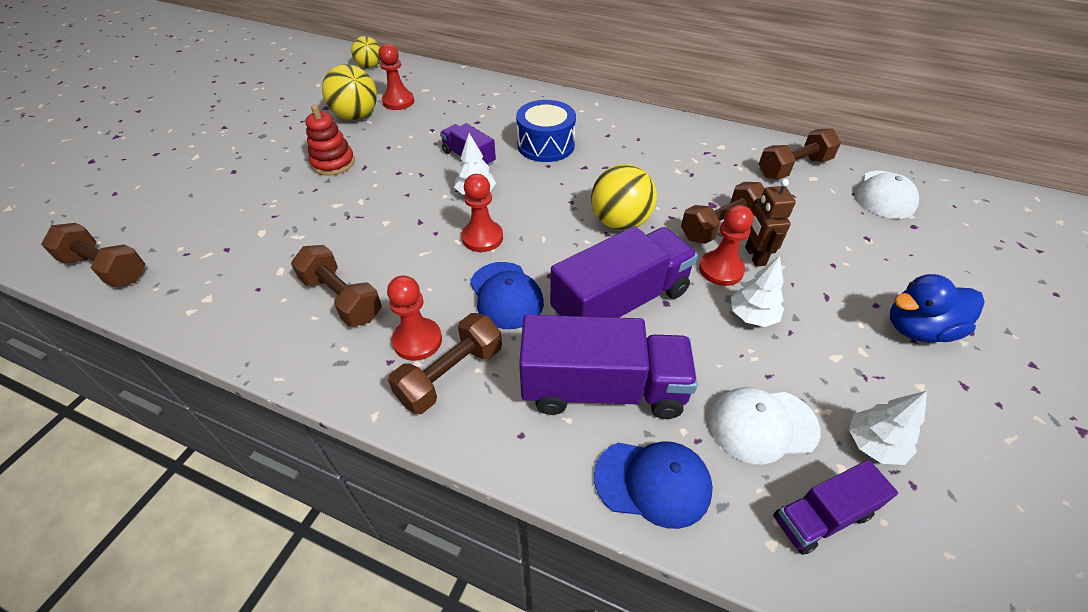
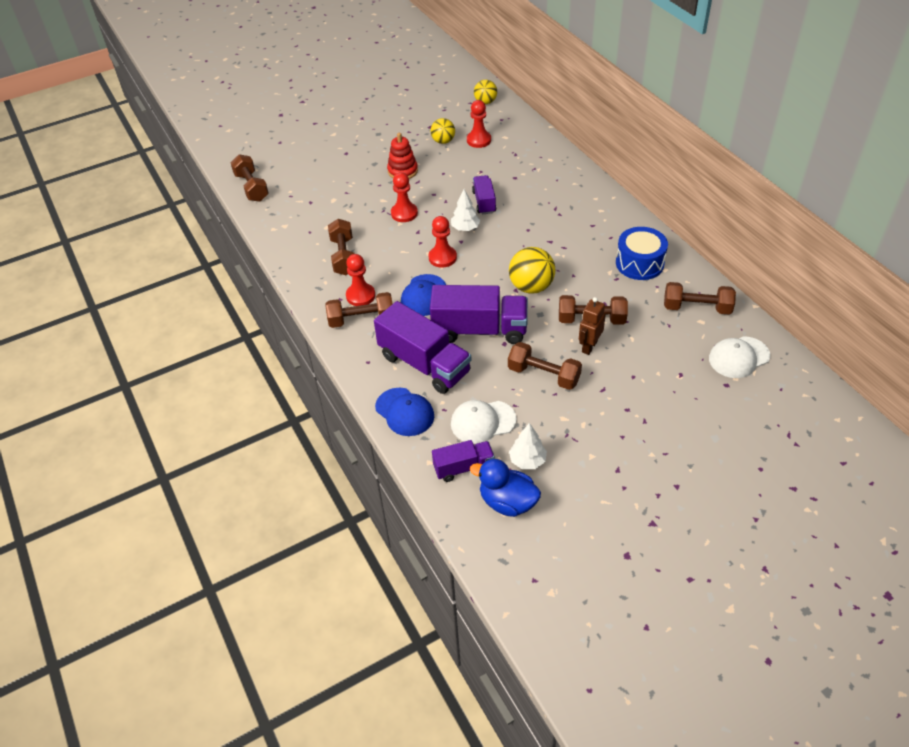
camera: 40 degrees right, 0 degrees up
yellow ball [322,64,377,120] -> yellow ball [430,118,455,144], size x0.64
blue drum [516,100,576,162] -> blue drum moved to [616,227,668,280]
red pawn [699,205,754,286] -> red pawn moved to [391,172,418,222]
white cap [709,387,821,464] -> white cap turned 45 degrees counterclockwise [451,400,517,444]
white tree [731,256,784,327] -> brown dumbbell [508,342,582,390]
purple truck [773,460,898,555] -> purple truck turned 150 degrees clockwise [432,440,495,482]
blue duck [890,274,985,343] -> blue duck moved to [470,459,541,517]

